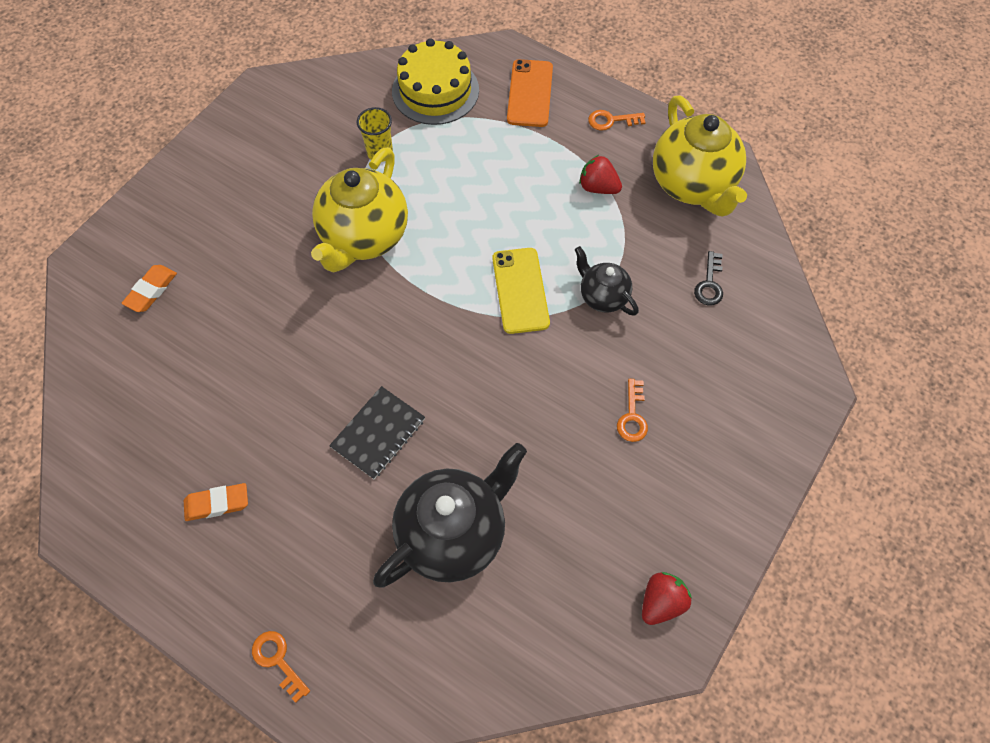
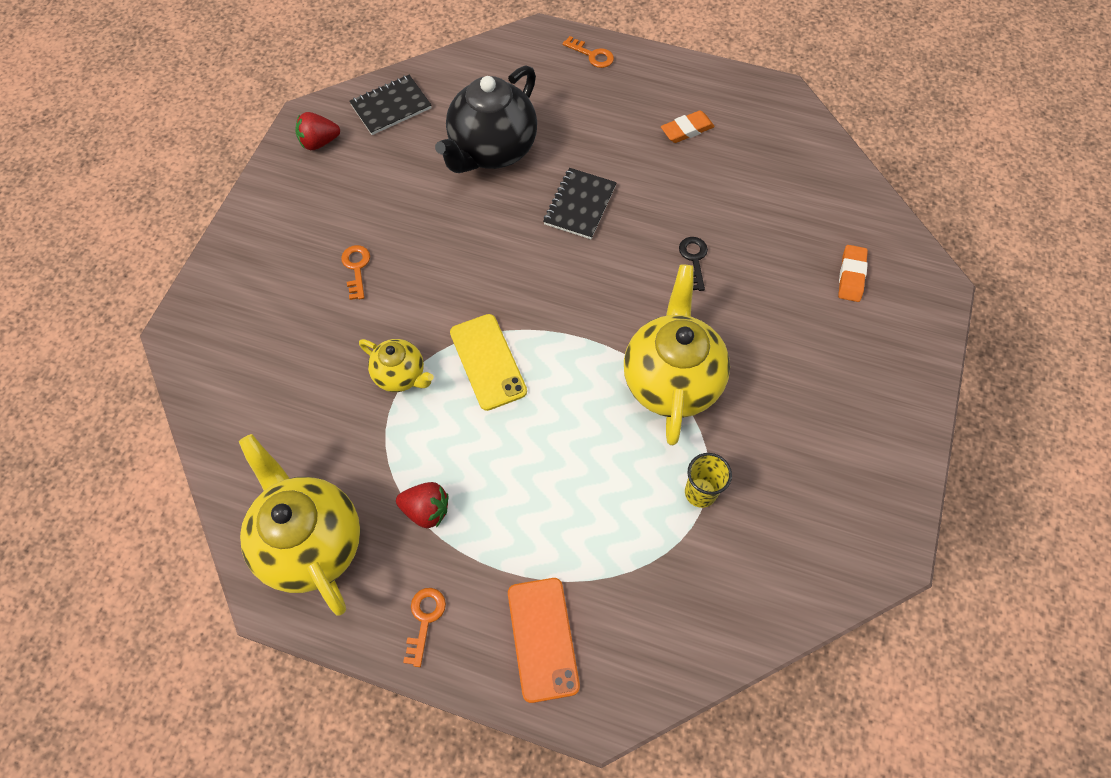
camera: 165 degrees right, 0 degrees up
yellow cake [392,38,479,125] -> none
black teapot [575,246,639,316] -> yellow teapot [359,339,434,392]
orange key [588,110,646,131] -> orange key turned 60 degrees counterclockwise [403,588,446,667]
red strawberry [642,572,692,625] -> red strawberry turned 45 degrees clockwise [295,112,340,150]
black key [694,251,723,305] -> black key moved to [679,237,708,291]
none -> black notebook [349,75,432,135]

